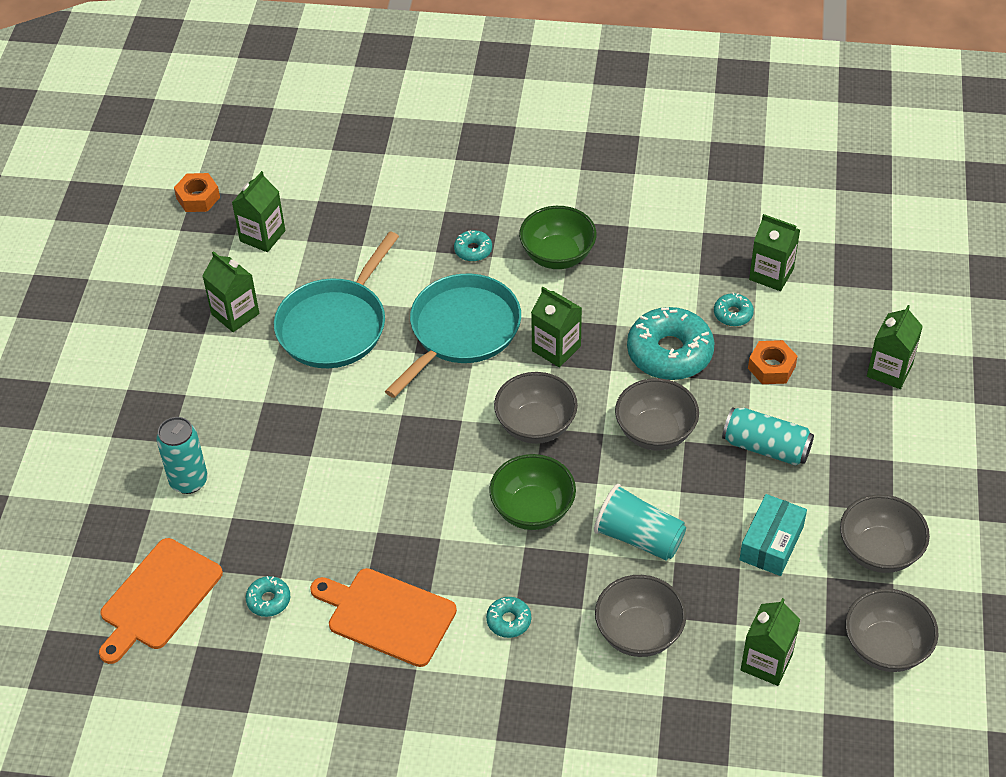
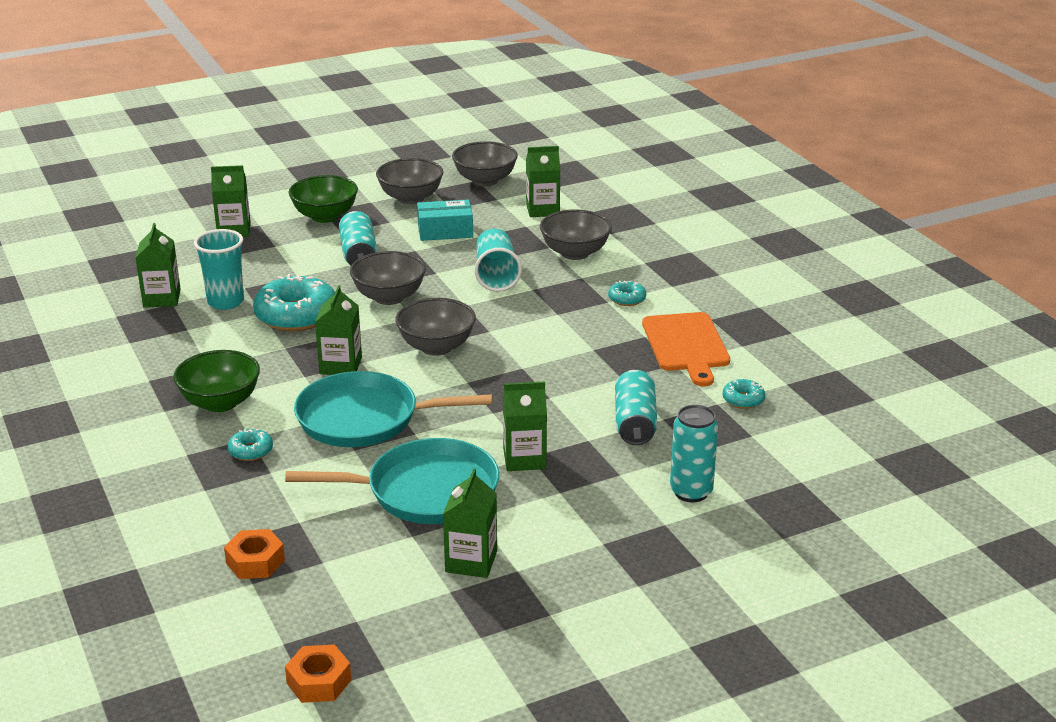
camera: 125 degrees left, 20 degrees down
orange cutting board [99,538,223,664] -> none
green carton [232,171,285,252] -> green carton moved to [503,381,547,471]
green bowl [489,454,576,530] -> green bowl moved to [288,175,358,223]
turquoise donut [714,293,754,326] -> turquoise cup [194,229,244,310]
orange nut [748,340,797,384] -> orange nut moved to [224,529,285,579]
none -> turquoise can [615,370,657,445]

